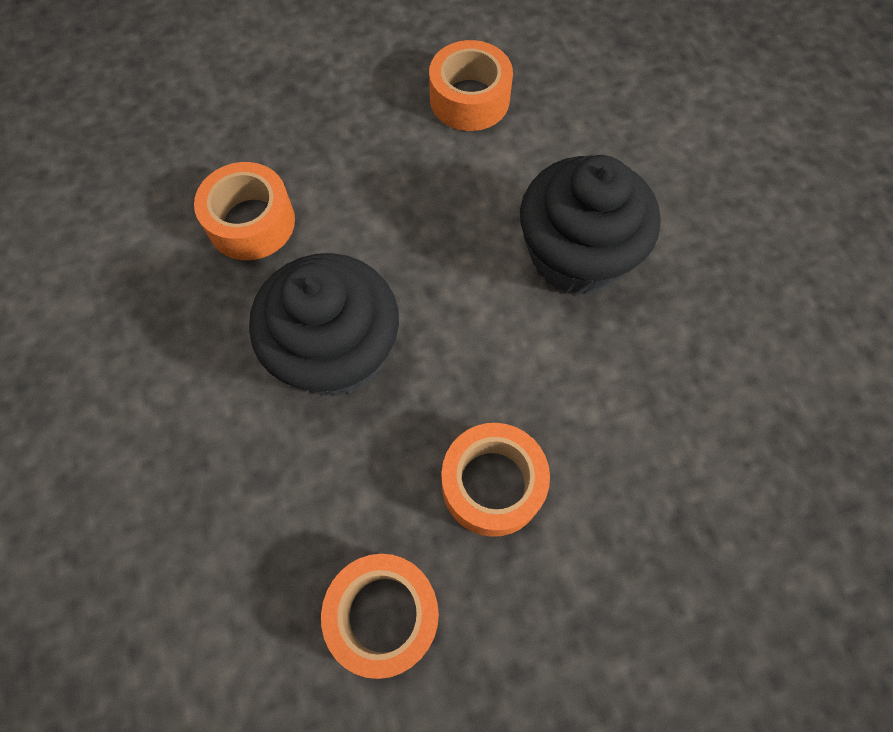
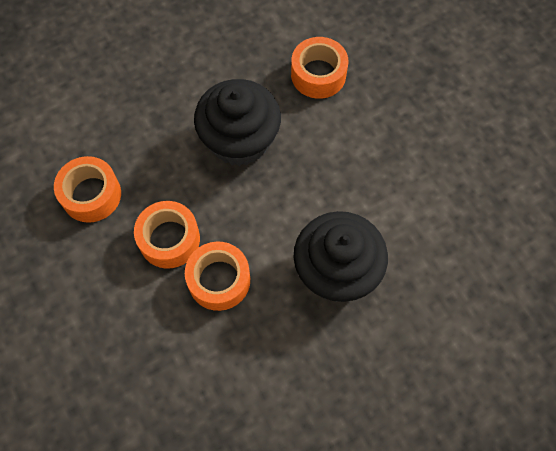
camera: 80 degrees right, 0 degrees up
orange tape [429,40,513,131] -> orange tape moved to [185,242,250,311]

